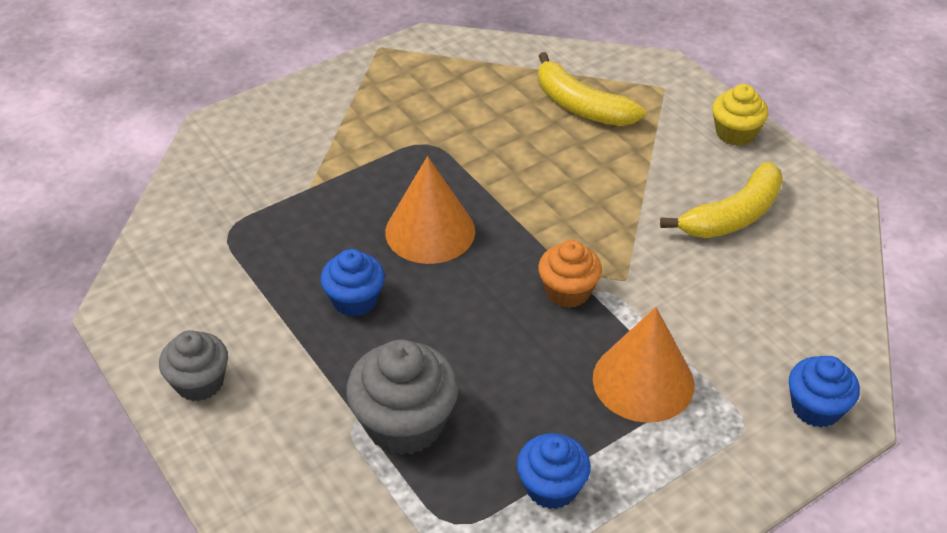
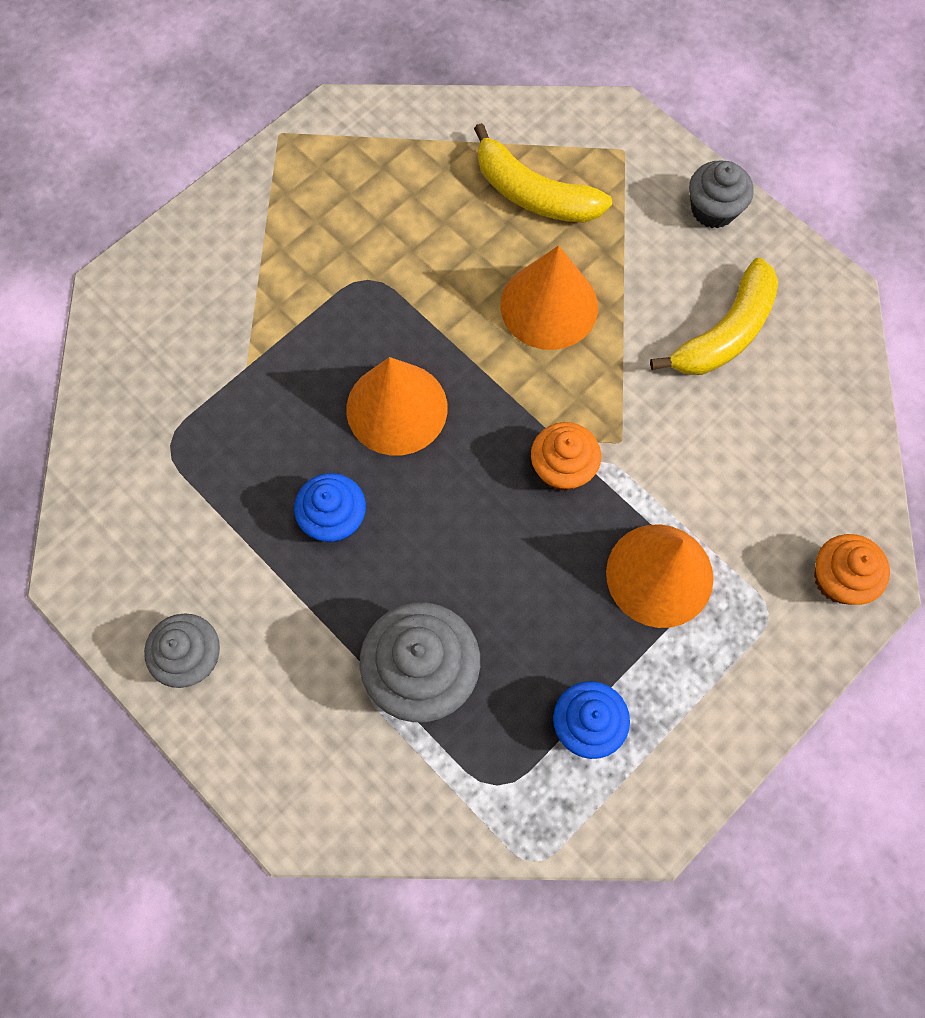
camera: 10 degrees left, 25 degrees up
yellow cupcake [712,84,768,146] -> grey cupcake [689,160,754,228]
blue cupcake [789,356,860,428] -> orange cupcake [814,534,890,605]
none -> orange cone [500,245,598,350]

